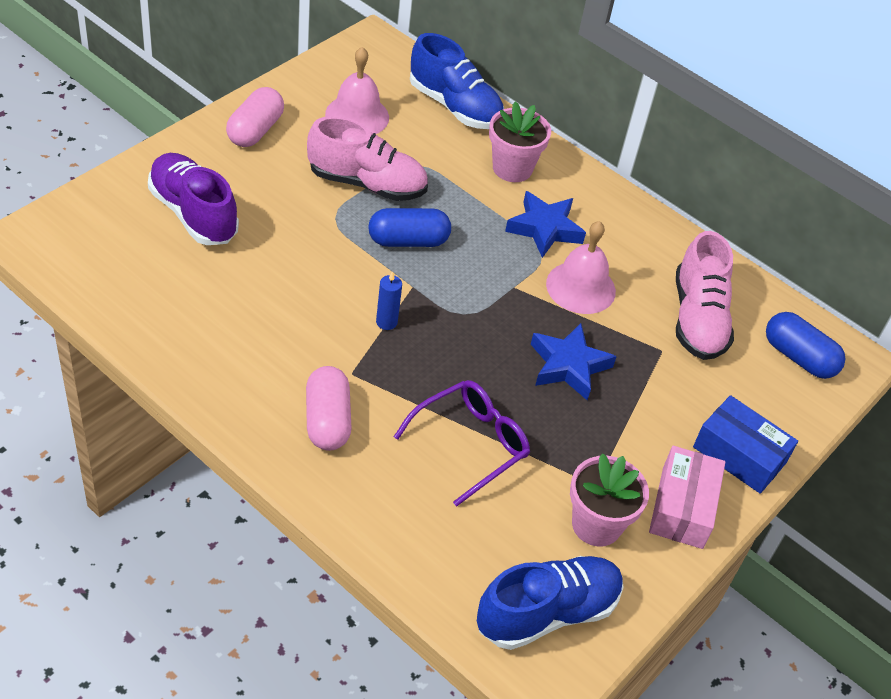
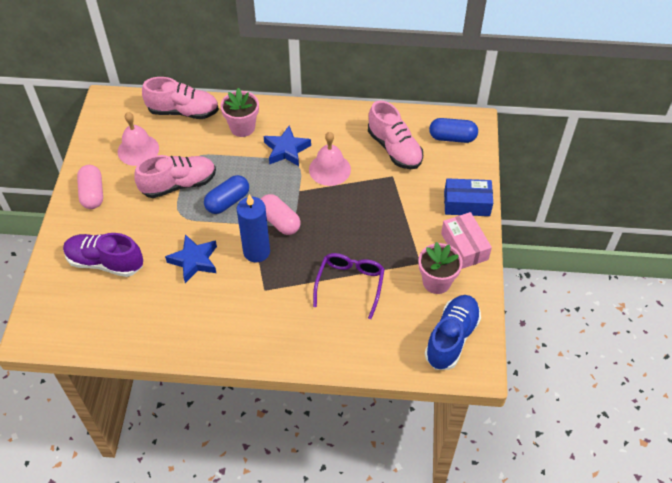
camera: 30 degrees left, 5 degrees up
pink capsule [306,366,352,451] -> pink capsule moved to [261,194,301,235]
blue candle [376,271,402,330] -> blue candle [237,194,270,263], size x2.04
blue shoe [410,33,504,129] -> pink shoe [142,77,219,119]
blue star [531,323,617,400] -> blue star moved to [165,234,217,283]

